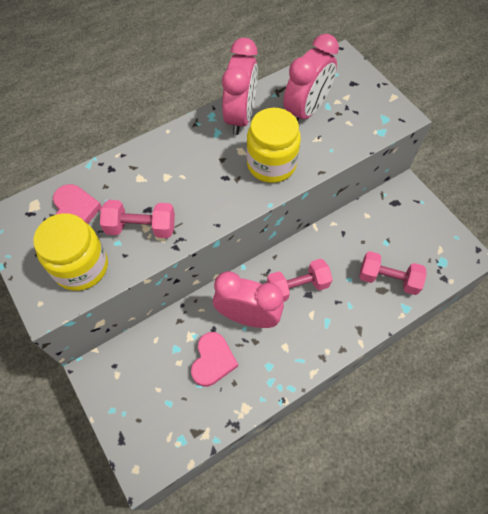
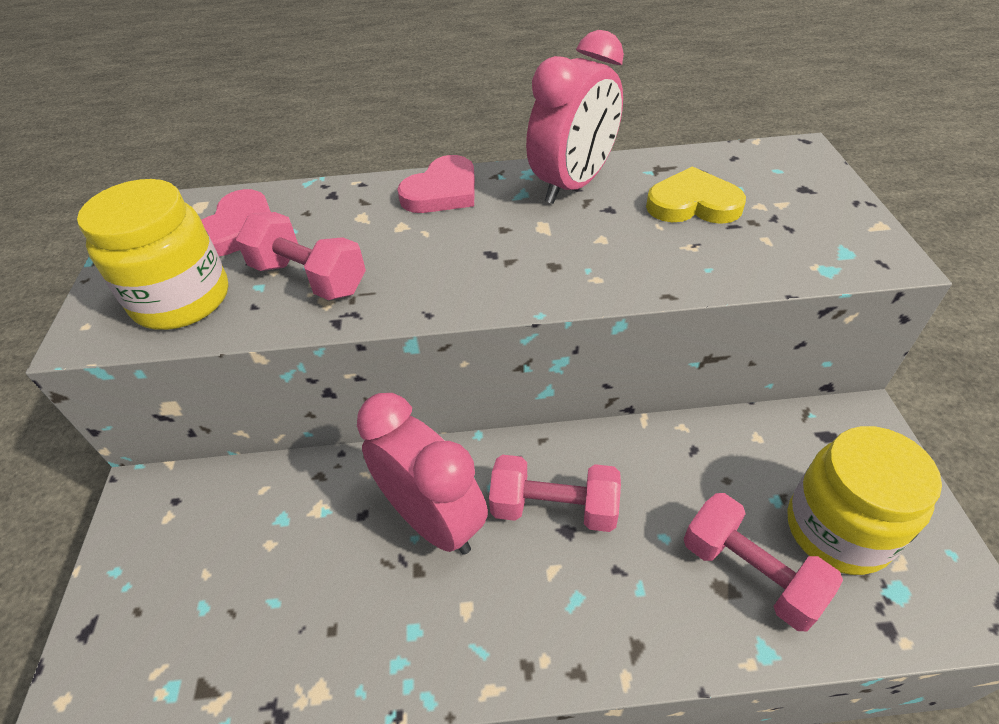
camera: 30 degrees right, 15 degrees down
pink heart [191,332,238,387] -> pink heart moved to [397,155,475,213]
yellow jar [247,108,301,183] -> yellow jar moved to [788,426,942,575]
pink clock [283,34,339,121] -> yellow heart [646,166,746,224]

